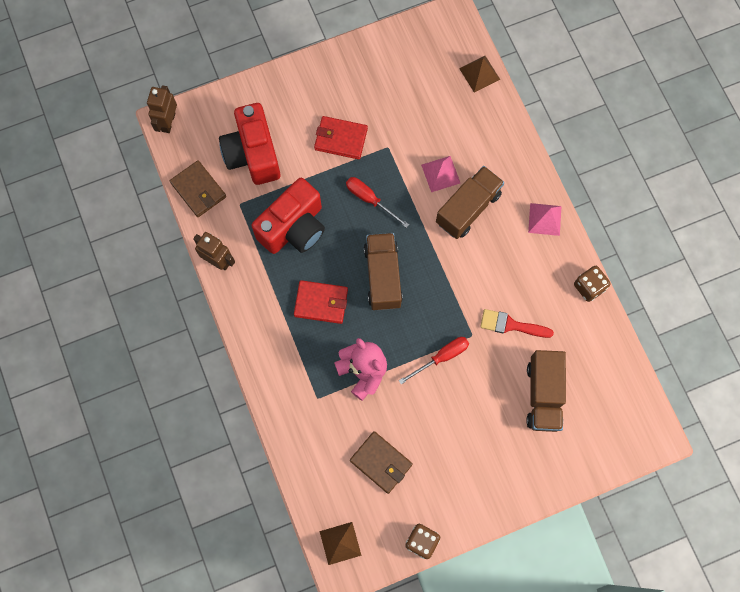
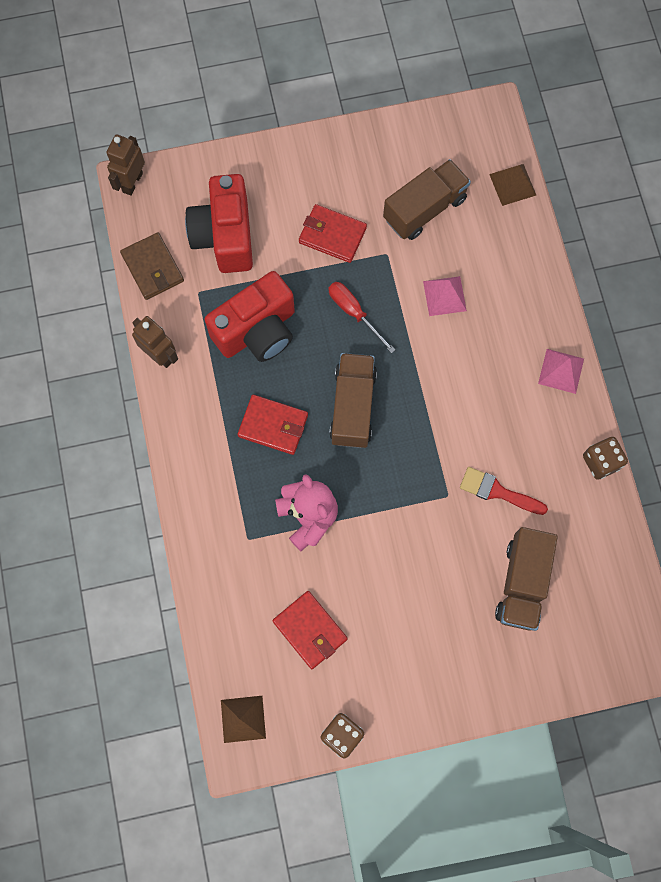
camera: 10 degrees right, 0 degrees up
brown wallet [350,431,413,494] -> red wallet [272,591,348,669]
red screwdriver [399,337,469,384] -> none
brown truck [436,166,504,239] -> brown truck moved to [383,159,471,240]

